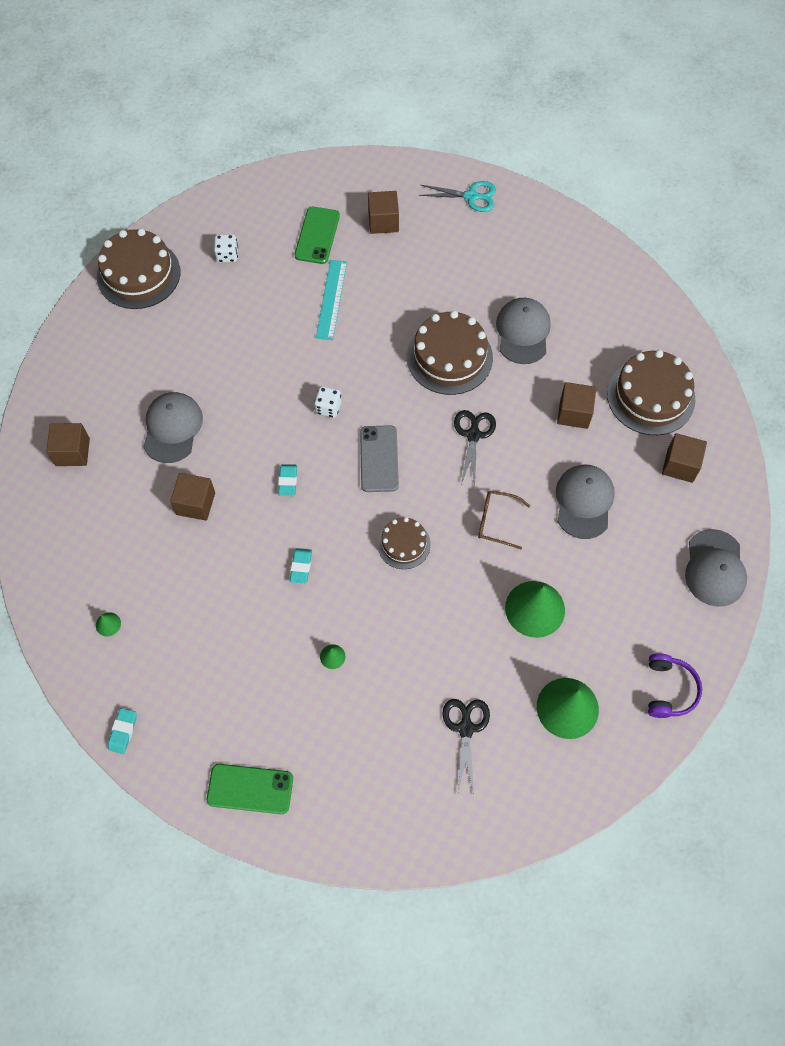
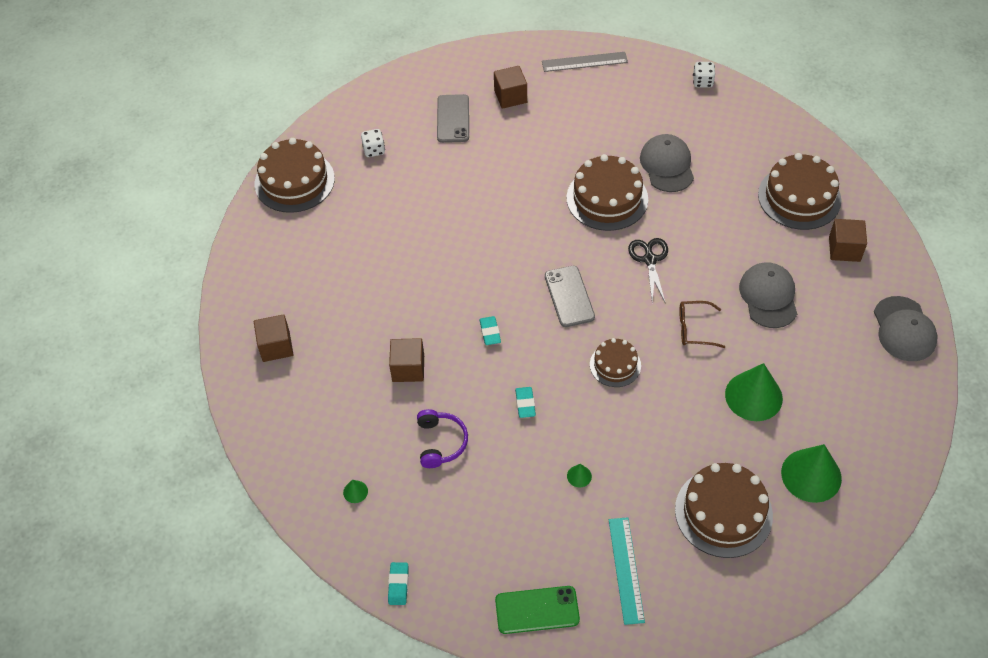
camera: 10 degrees left, 10 degrees down
grey cap [143,392,203,463] -> none
green phone [295,207,340,264] -> grey phone [437,94,469,143]
white dice [314,386,341,418] -> white dice moved to [693,62,715,88]
turquoise ruler [316,260,347,340] -> turquoise ruler moved to [609,517,645,625]
turquoise scissors [419,181,496,212] -> grey ruler [542,52,628,72]
black scissors [443,699,490,794] -> brown cake [675,463,773,558]
brown cube [557,382,596,429] -> none
purple headphones [648,653,702,718] -> purple headphones moved to [417,409,468,468]

